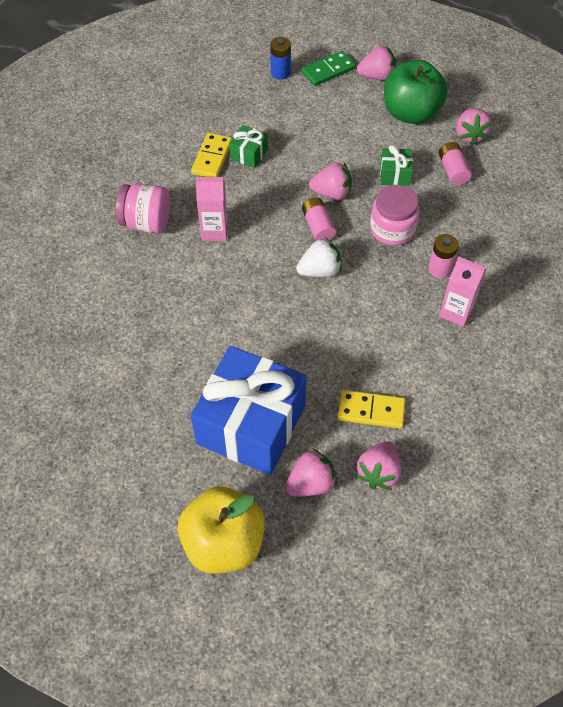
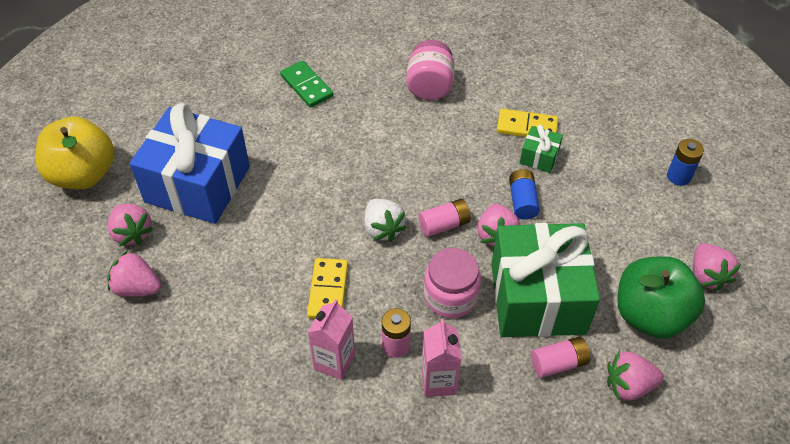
camera: 85 degrees right, 5 degrees down
pink carton [196,177,228,241] -> pink carton moved to [421,319,462,397]
green domino [301,51,356,86] -> green domino moved to [280,61,333,108]
yellow domino [338,390,405,429] -> yellow domino moved to [307,258,348,319]
green gift [380,145,413,186] -> green gift [491,223,600,337], size x2.40
none -> blue battery [509,169,540,220]

